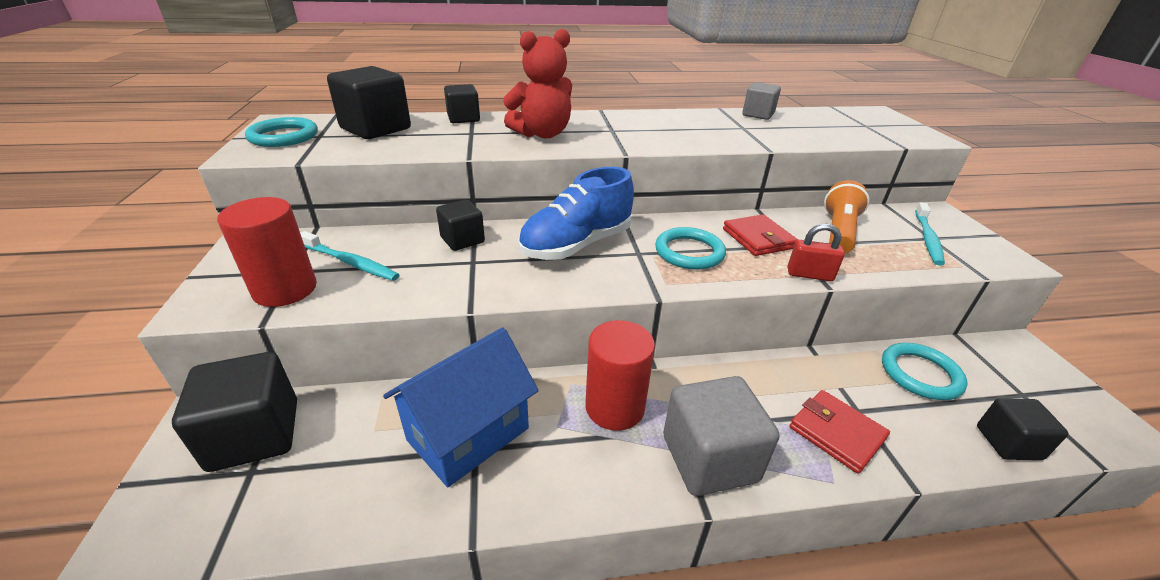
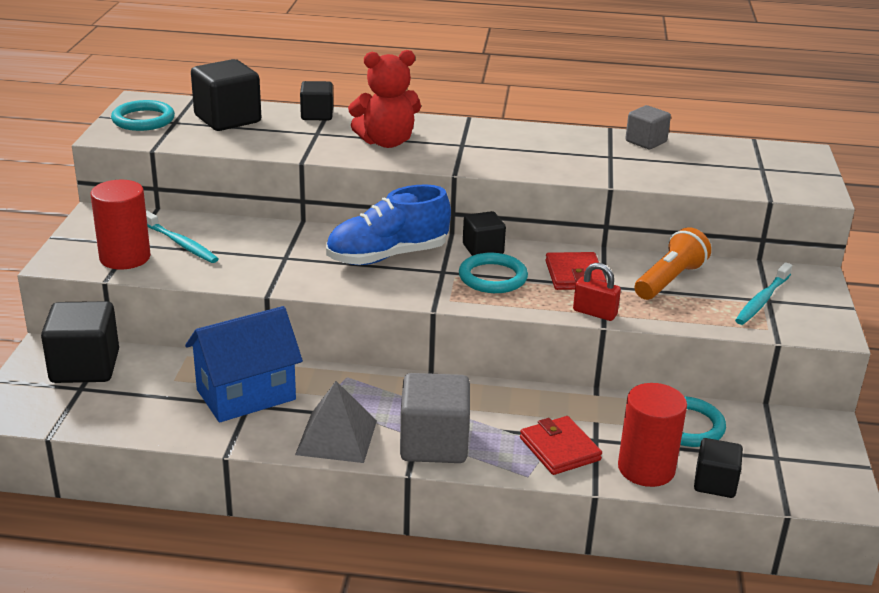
camera: 15 degrees right, 5 degrees down
black cube [436,200,485,251] -> black cube moved to [463,211,506,256]
red cylinder [585,320,655,431] -> red cylinder moved to [618,383,687,487]
none -> grey pyramid [295,381,377,463]

